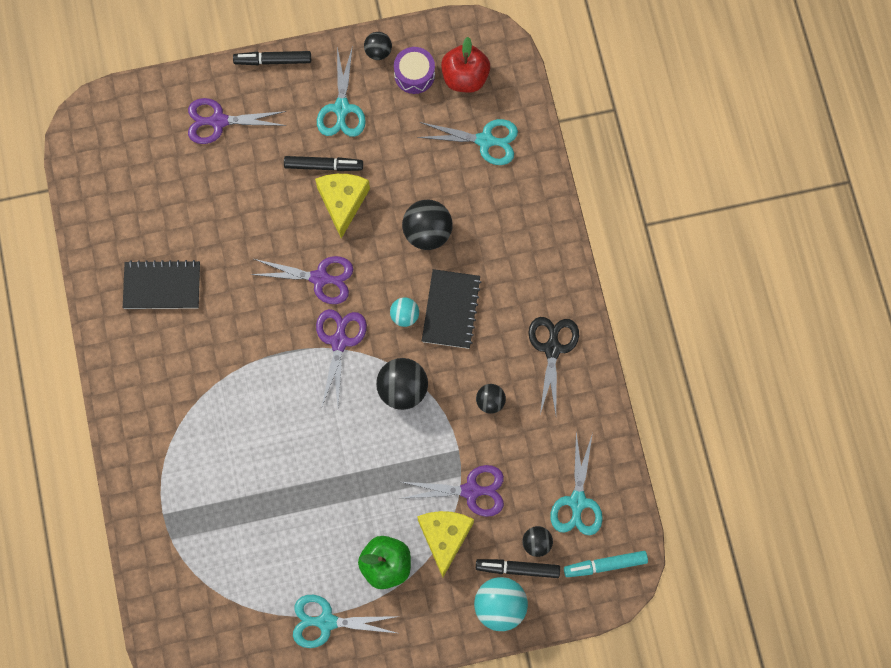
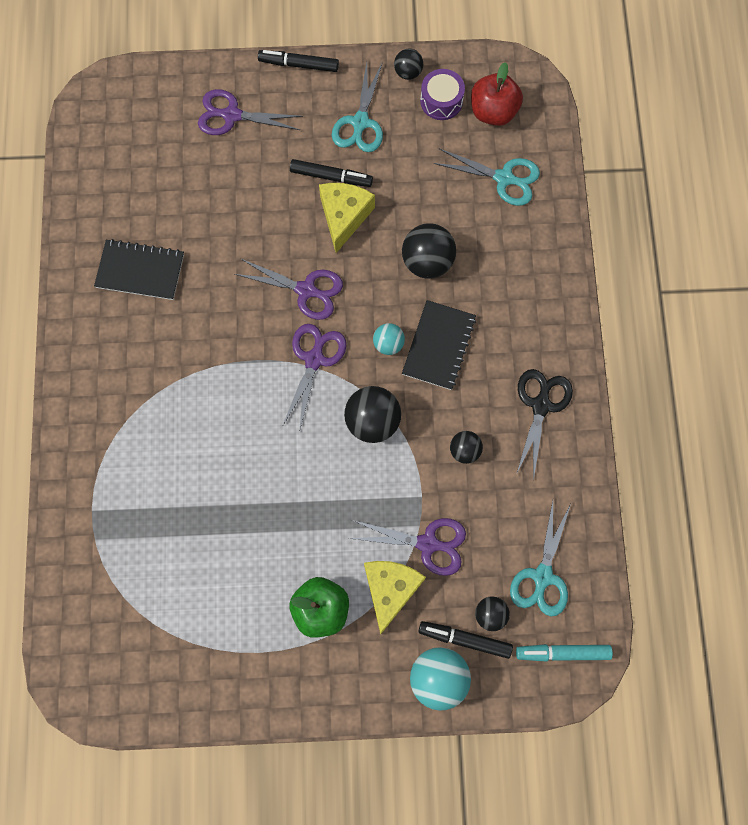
camera: 10 degrees right, 0 degrees up
turquoise scissors [293,595,400,648] -> none

